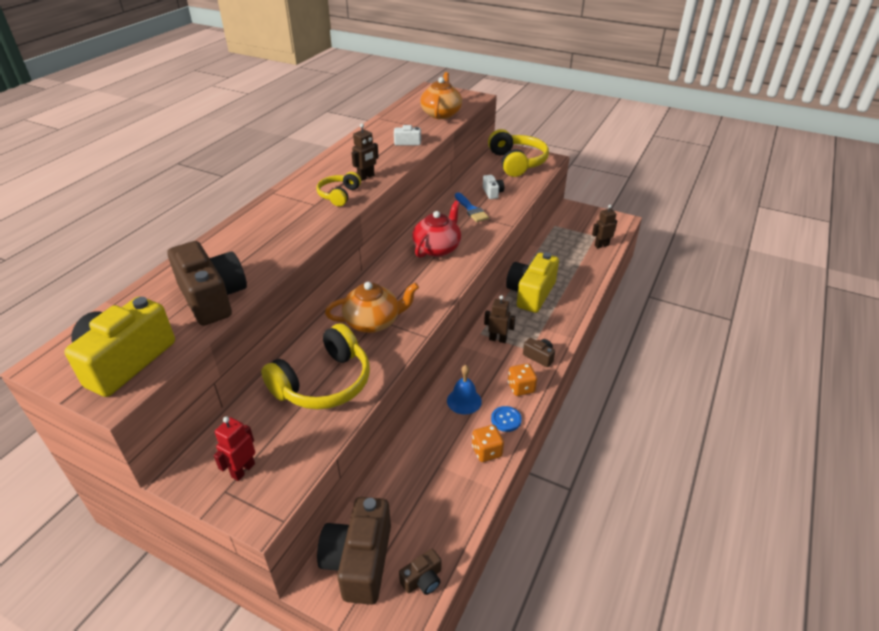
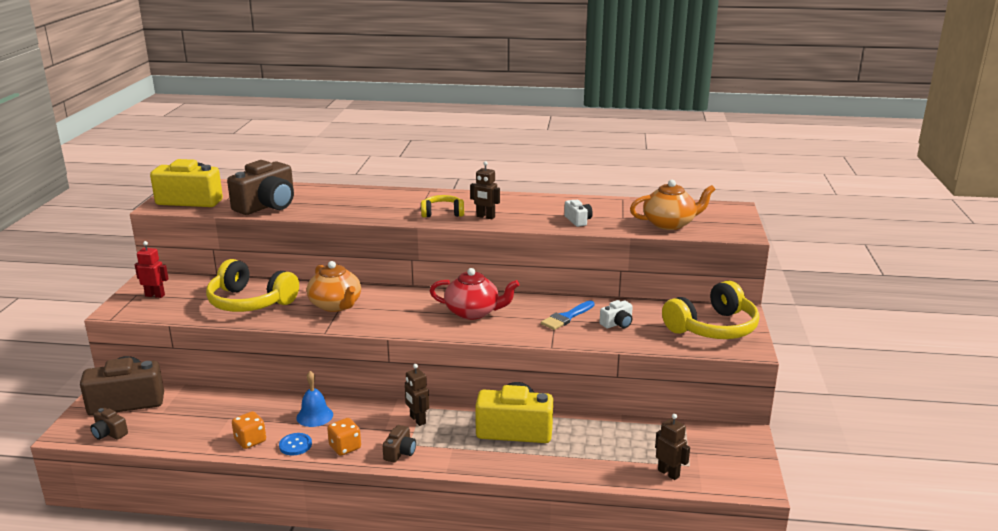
camera: 70 degrees right, 15 degrees down
brown robot [484,295,516,343] -> brown robot turned 150 degrees clockwise [405,364,429,426]

